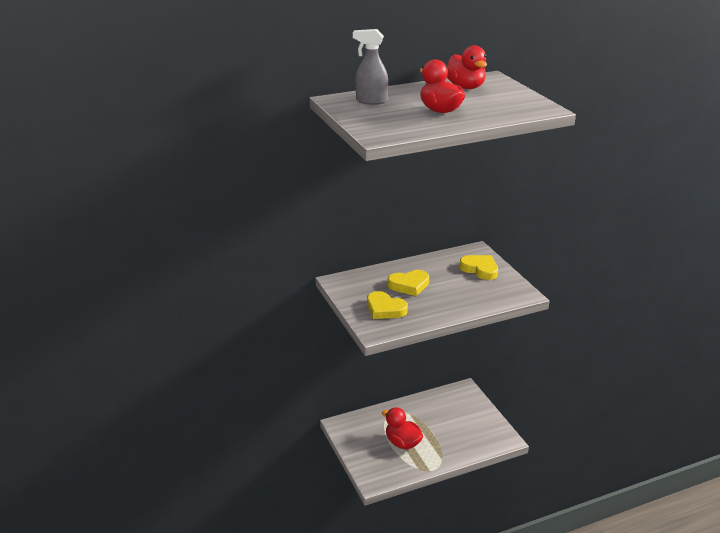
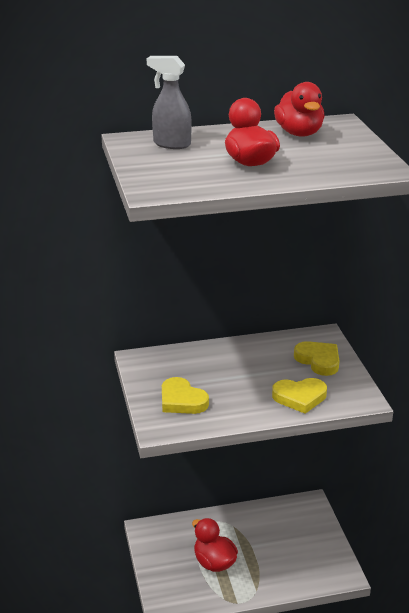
camera: 10 degrees right, 0 degrees up
yellow heart [388,270,429,296] -> yellow heart moved to [272,378,327,414]

